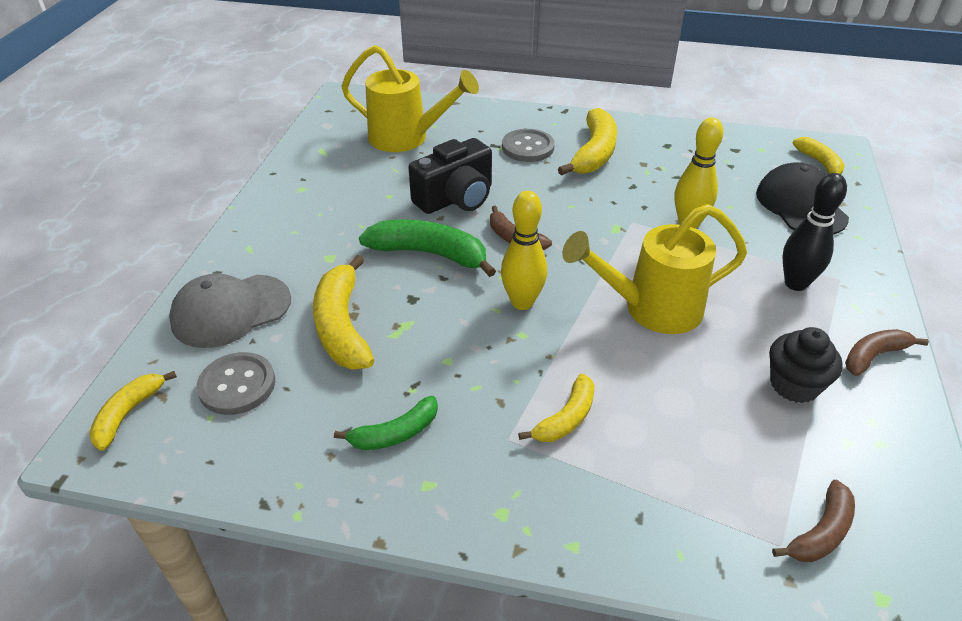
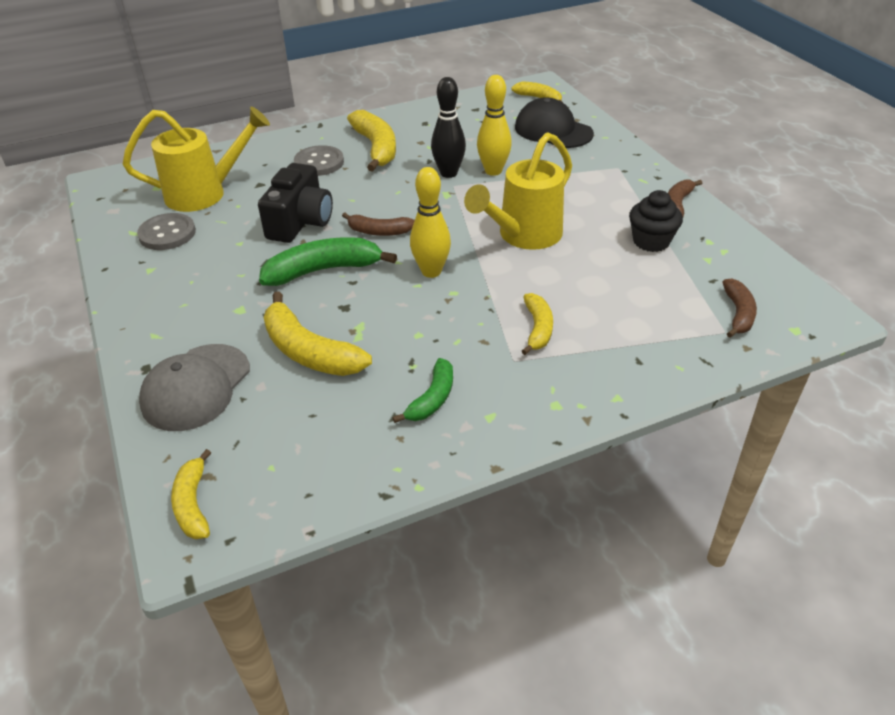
camera: 35 degrees left, 0 degrees up
grey button [196,352,275,415] -> grey button moved to [137,213,196,250]
black bowling pin [783,173,847,291] -> black bowling pin moved to [431,77,466,178]

